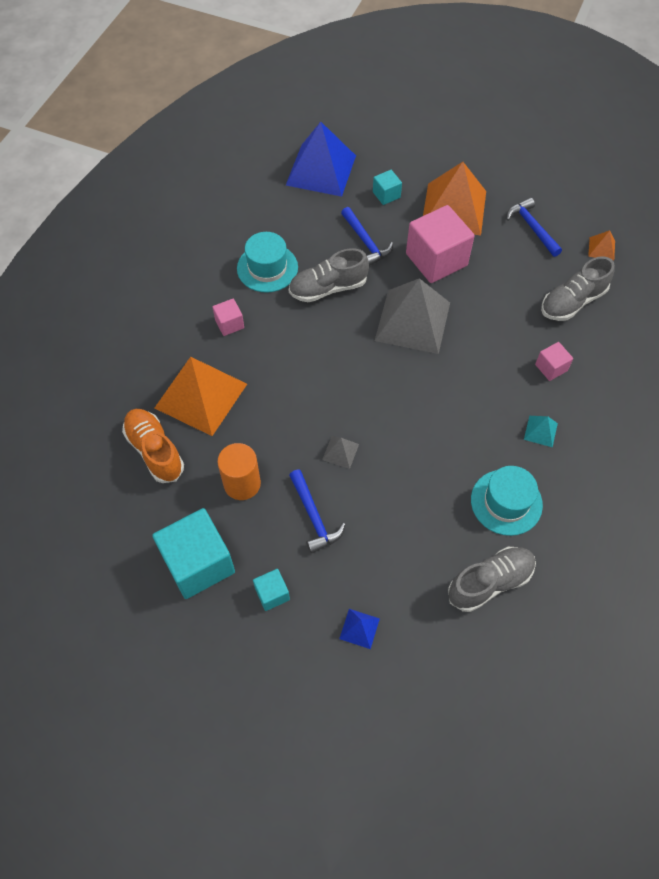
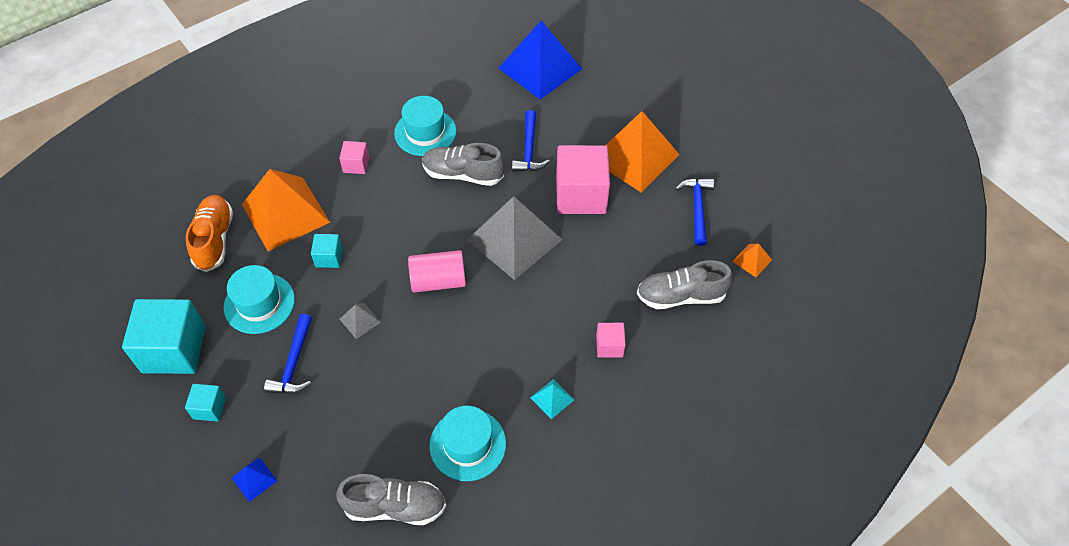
camera: 30 degrees right, 5 degrees down
orange cylinder [217,443,261,500] -> turquoise hat [224,265,295,334]
turquoise cube [373,170,402,205] -> turquoise cube moved to [311,234,343,268]
none -> pink cylinder [408,250,466,293]

